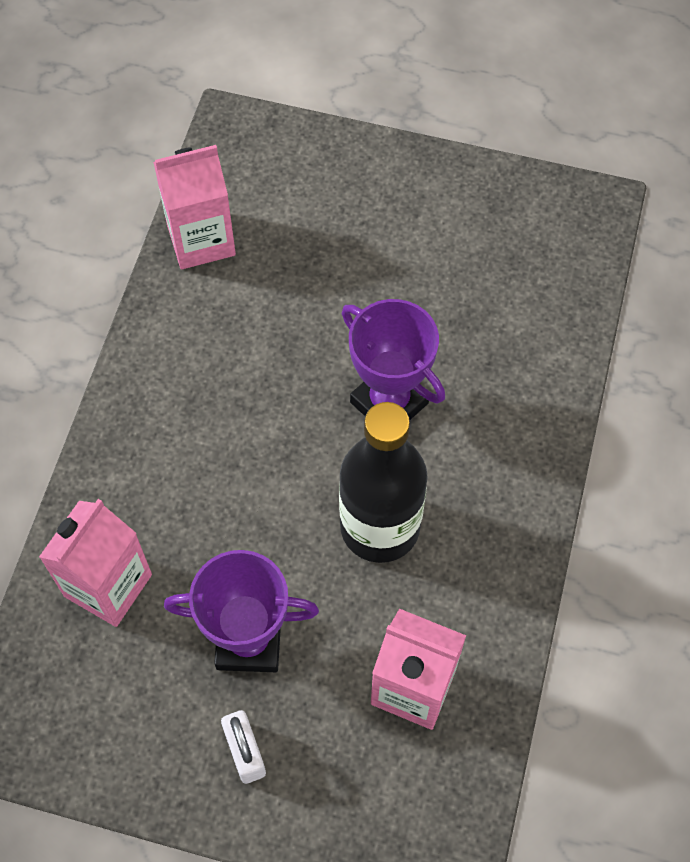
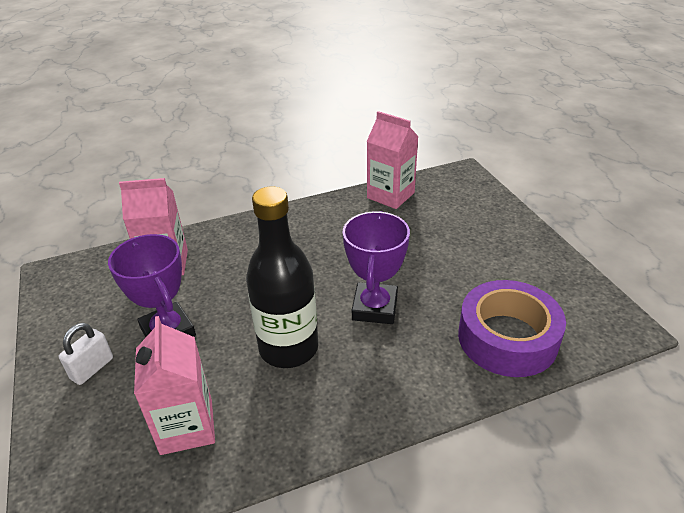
camera: 55 degrees right, 25 degrees down
none -> purple tape [458,280,566,377]

